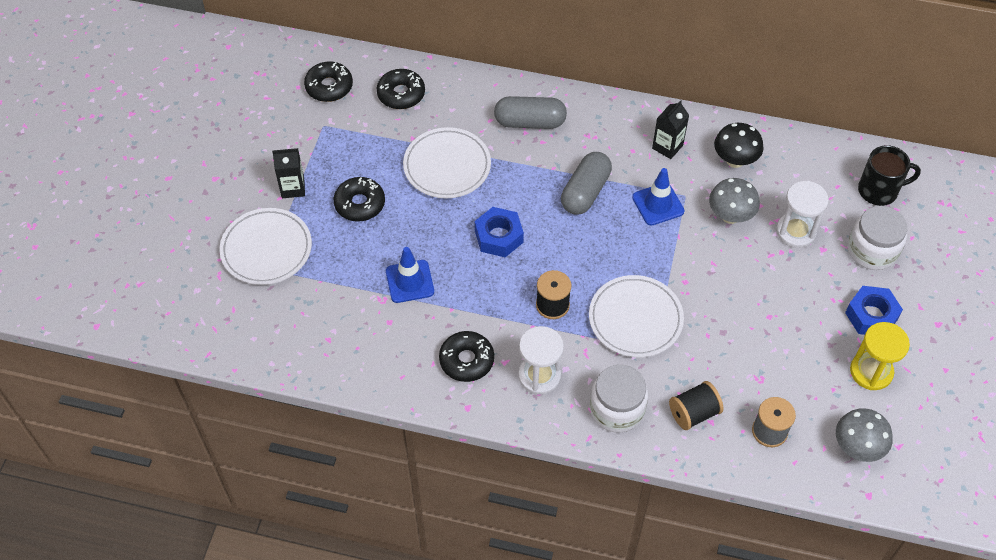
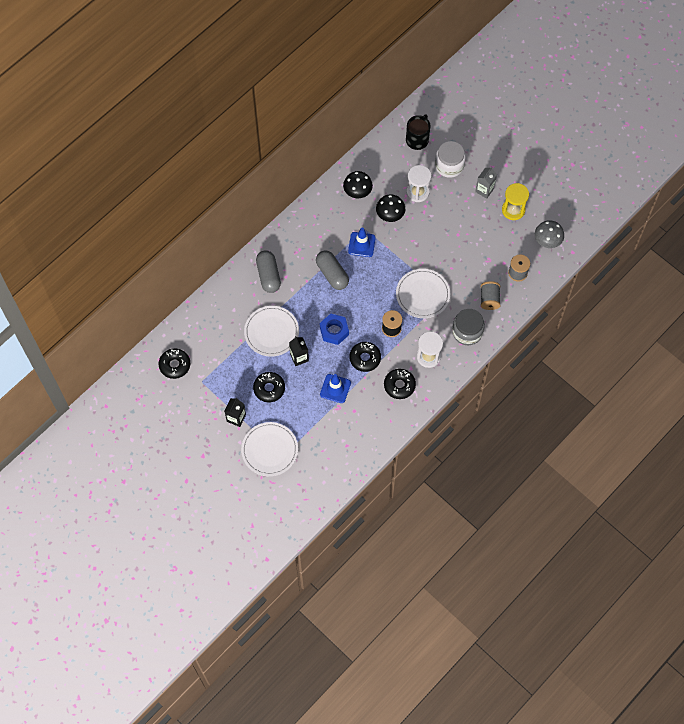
camera: 60 degrees left, 10 degrees up
black donut [377,69,425,109] -> black donut moved to [349,342,381,372]
grey capsule [494,96,567,129] -> grey capsule turned 45 degrees counterclockwise [256,250,281,293]
white jar [590,365,648,433] -> grey jar [452,309,485,345]
black carton [652,100,689,159] -> black carton moved to [289,336,309,366]
black spool [669,381,723,430] -> grey spool [481,281,501,310]
grey mushroom [709,178,760,224] -> black mushroom [376,194,405,222]
blue nut [845,286,903,335] -> grey carton [475,167,497,199]

